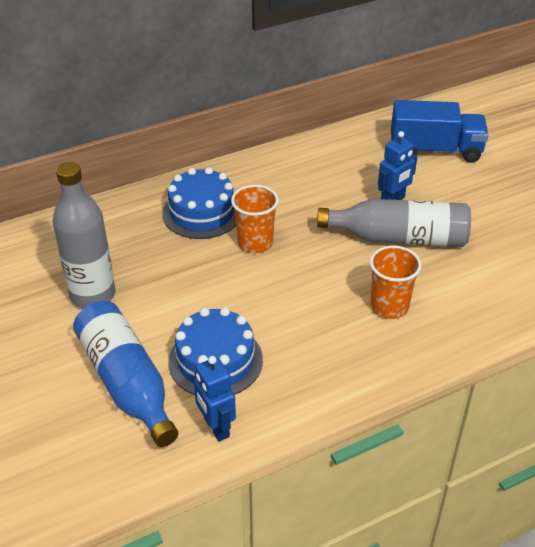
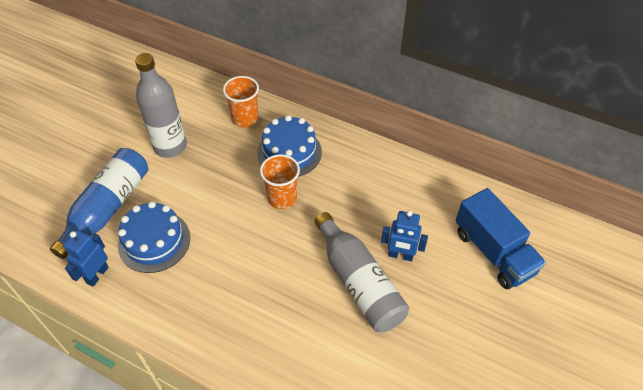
camera: 55 degrees right, 10 degrees up
orange cup [370,246,422,319] -> orange cup moved to [223,76,259,128]

